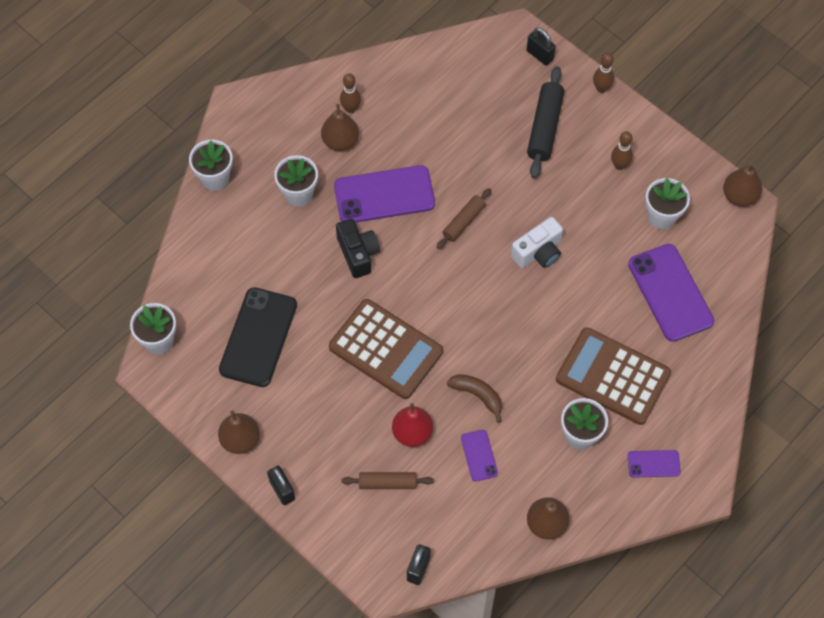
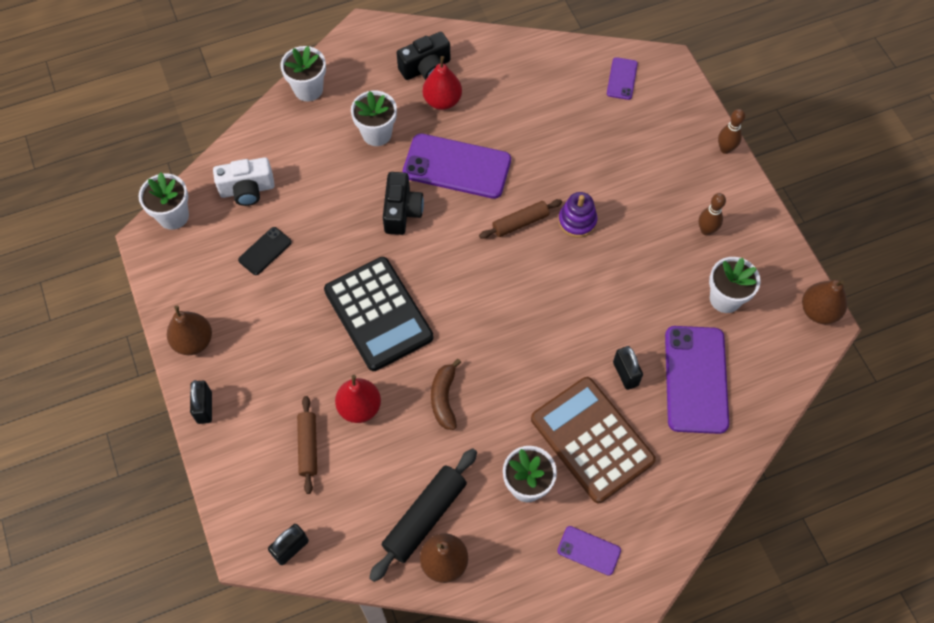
camera: 25 degrees right, 0 degrees up
black phone [219,287,297,387] -> black phone [238,227,292,275], size x0.49
brown pear [321,104,359,151] -> red pear [423,56,462,110]
brown calculator [329,299,443,399] -> black calculator [324,257,433,371]
brown bowling pin [340,74,361,113] -> none
brown rolling pin [341,472,434,489] -> brown rolling pin turned 60 degrees clockwise [297,396,317,494]
brown banana [447,374,502,423] -> brown banana turned 150 degrees counterclockwise [431,359,461,430]
purple phone [461,430,498,482] -> purple phone moved to [607,57,638,100]
white camera [511,217,563,268] -> white camera moved to [213,157,275,206]
black padlock [527,28,556,66] -> black padlock moved to [613,346,643,390]
black rolling pin [527,66,564,178] -> black rolling pin moved to [369,448,477,582]
none -> black camera [397,32,450,80]
none -> purple stacking toy [558,192,597,238]

